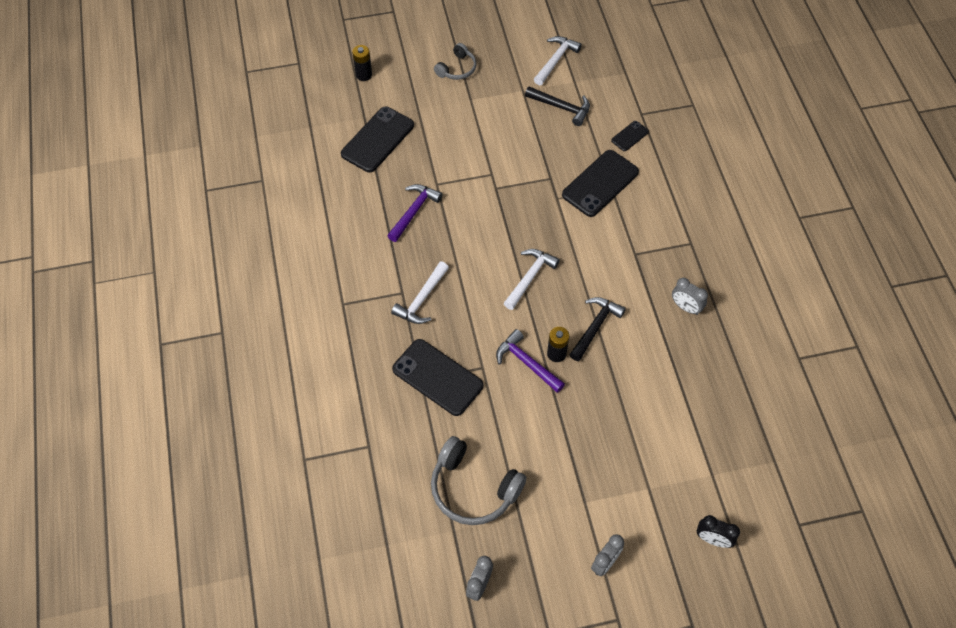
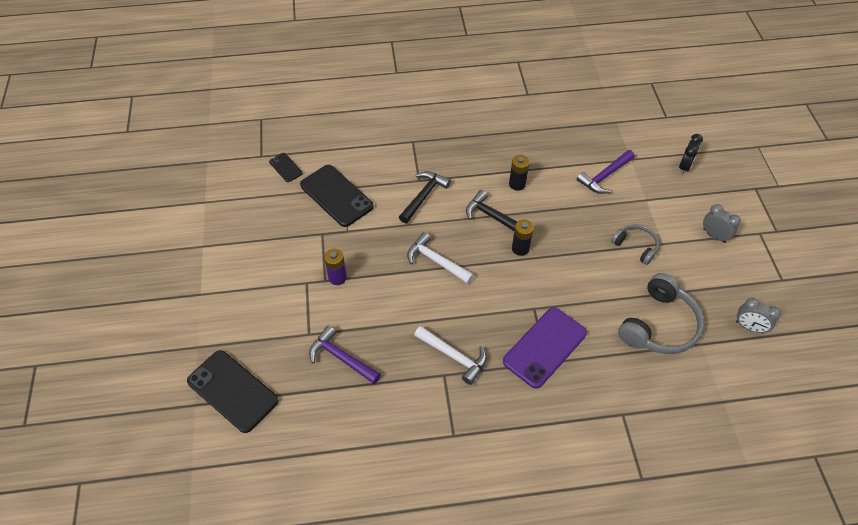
camera: 85 degrees left, 5 degrees down
black battery [352,45,372,81] -> black battery moved to [509,155,529,191]
black phone [392,339,484,416] -> purple phone [503,307,587,389]
grey headphones [434,43,476,80] -> grey headphones moved to [611,224,659,265]
purple hammer [496,329,565,393] -> purple hammer moved to [577,150,635,194]
black hammer [525,86,590,126] -> black hammer moved to [399,171,451,223]
white hammer [534,36,582,86] -> none
grey clock [672,278,708,315] -> none
none -> purple battery [324,249,347,285]

